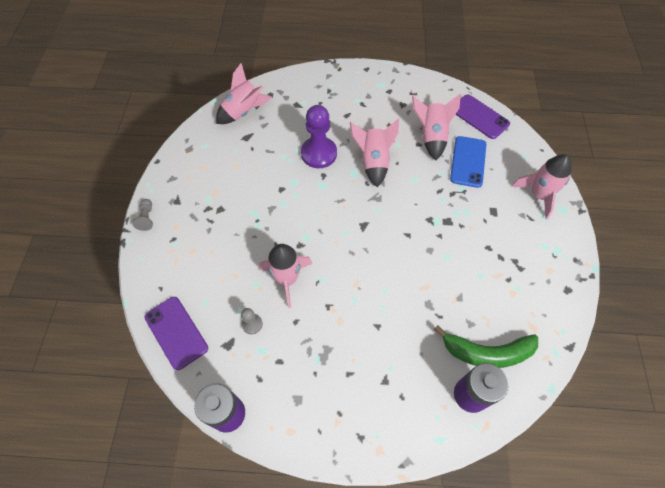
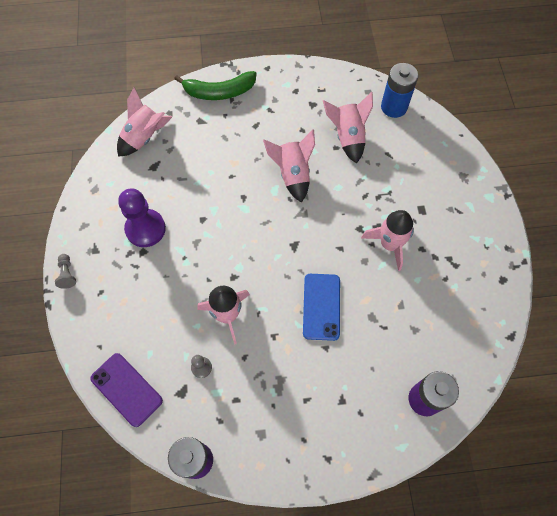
camera: 10 degrees left, 5 degrees up
purple pawn [301,105,337,168] -> purple pawn moved to [118,188,166,247]
green banana [434,325,538,368] -> green banana moved to [174,71,256,100]
blue phone [450,136,486,188] -> blue phone moved to [303,274,340,341]
purple phone [455,95,510,139] -> blue battery [381,63,418,118]
pink rocket [512,154,572,219] -> pink rocket moved to [361,210,414,271]

